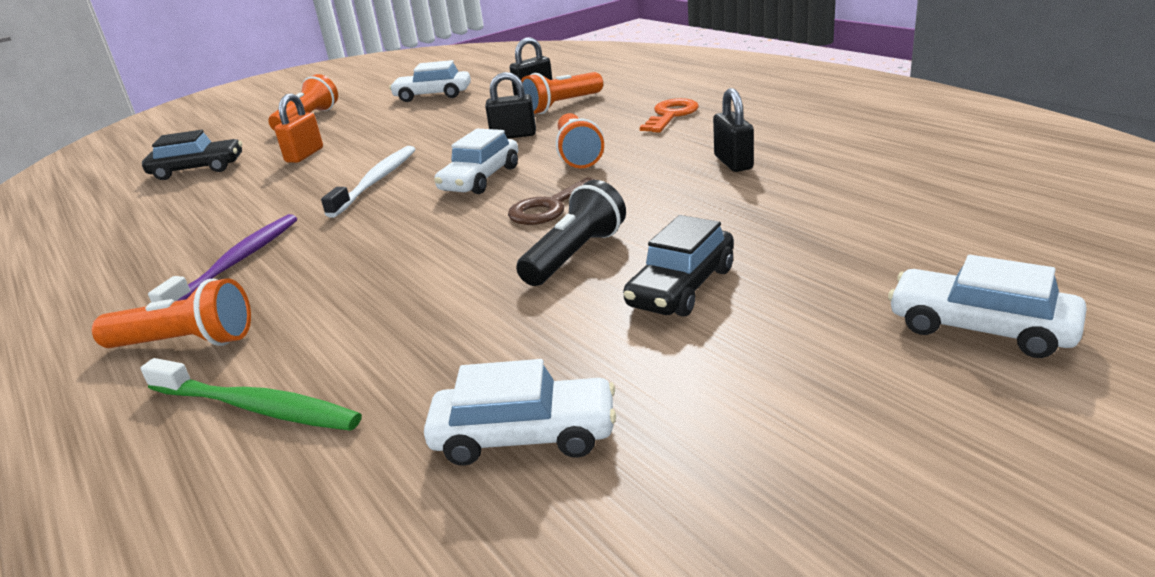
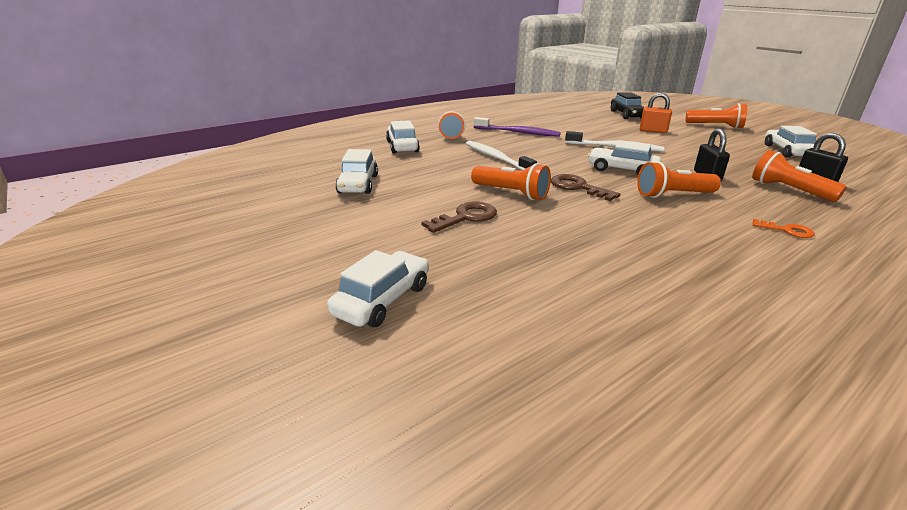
camera: 85 degrees right, 0 degrees up
green toothbrush [140,358,362,431] -> white car [386,120,420,154]
black flashlight [516,180,626,286] -> orange flashlight [471,163,551,200]
black car [623,215,734,317] -> brown key [421,202,497,233]
orange key [640,98,699,132] -> orange key [752,219,815,238], size x0.63
black padlock [713,88,754,172] -> none
none -> white toothbrush [466,141,537,171]

